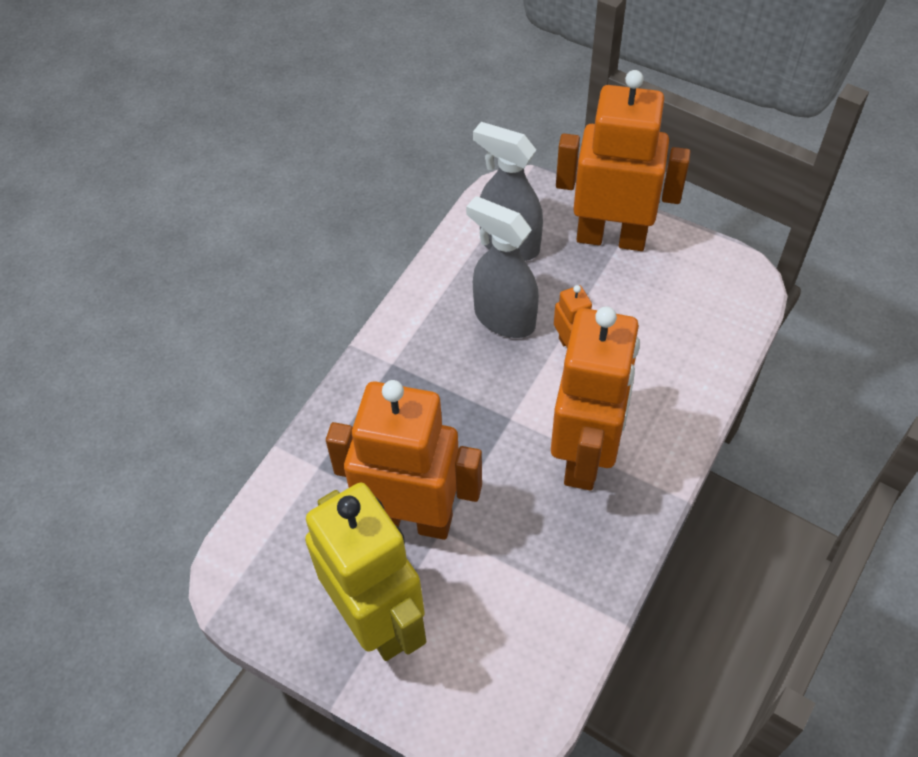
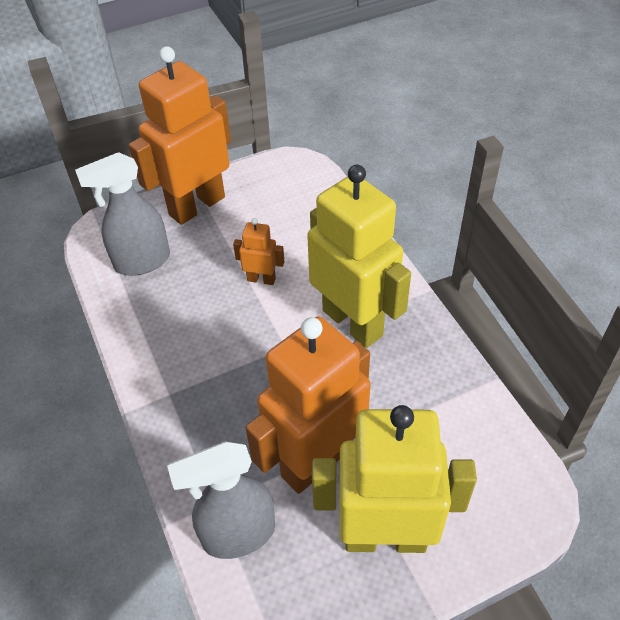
camera: 55 degrees left, 5 degrees down
grey spray bottle [466,196,539,338] -> grey spray bottle moved to [167,441,275,559]
orange robot [551,306,640,490] -> yellow robot [307,164,411,348]

